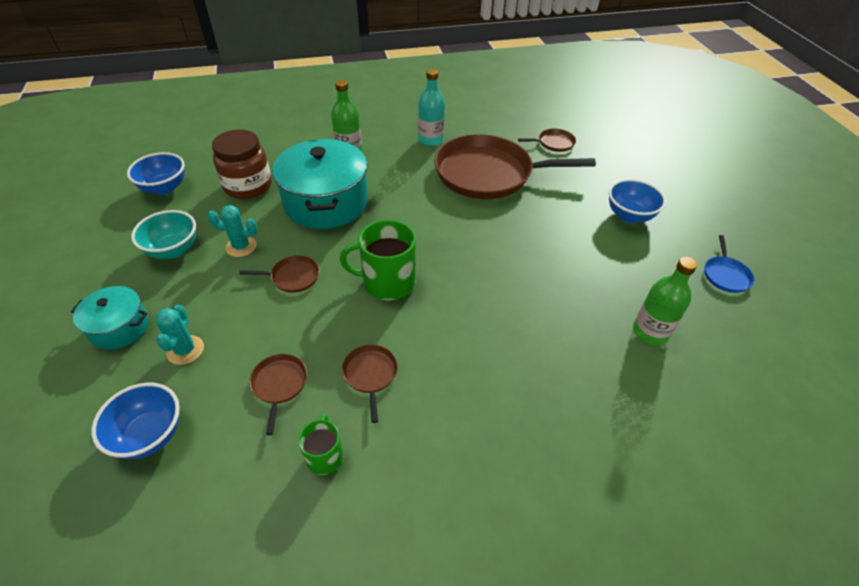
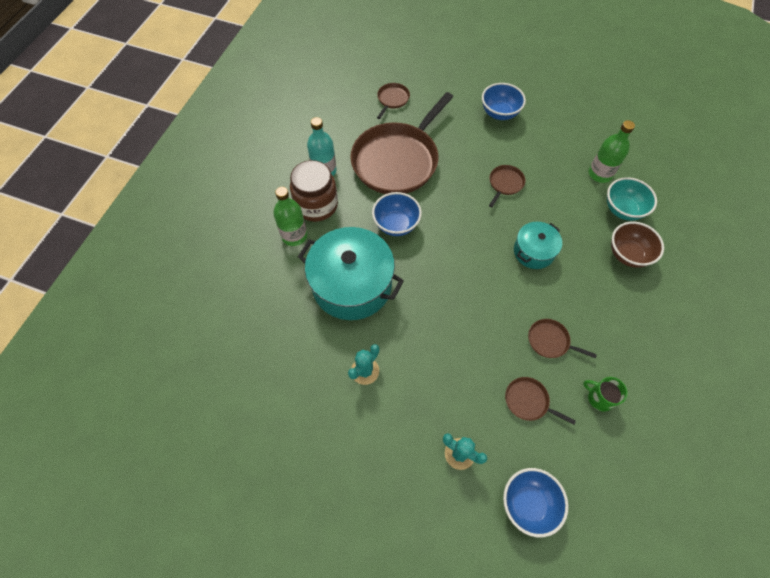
camera: 55 degrees left, 15 degrees up
turquoise pot [71,286,149,350] -> turquoise pot moved to [514,222,562,269]
blue bowl [127,152,185,195] -> blue bowl moved to [372,192,422,236]
turquoise bowl [131,210,196,259] -> turquoise bowl moved to [607,177,657,221]
brown jar [212,129,272,199] -> brown jar moved to [290,160,338,222]
brown pan [239,255,319,293] -> brown pan moved to [489,165,525,207]
green mug [340,220,416,301] -> none
blue pan [704,235,755,293] -> none
none -> brown bowl [611,222,664,268]

